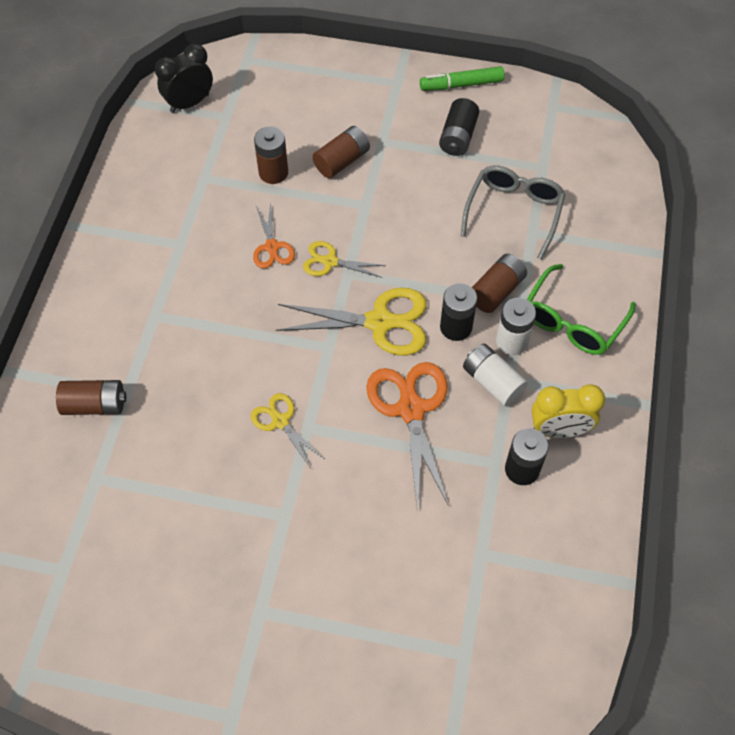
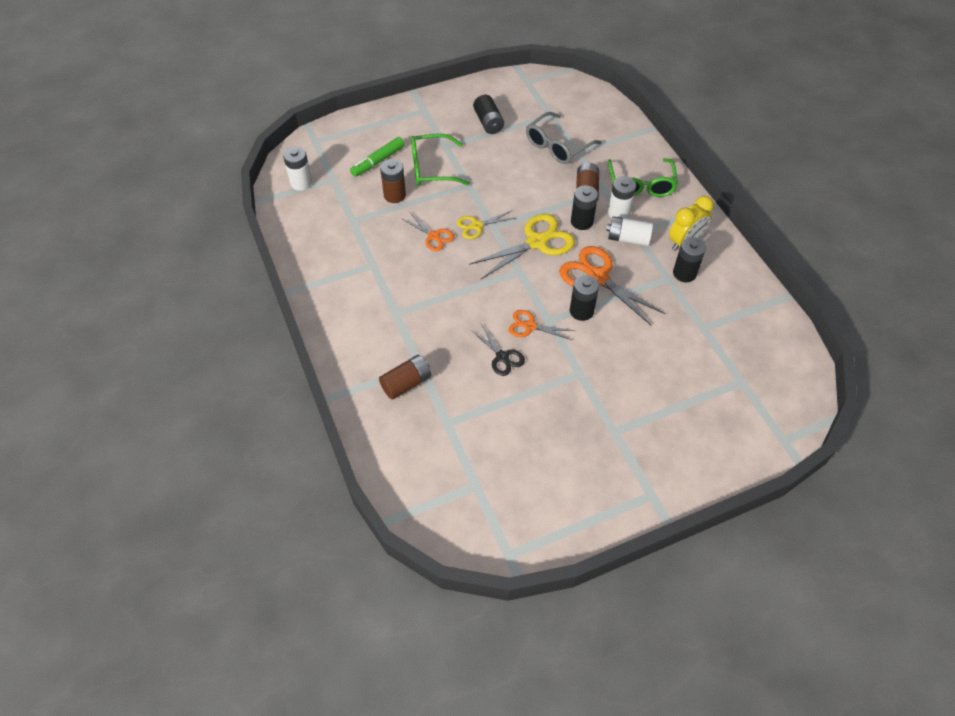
camera: 35 degrees left, 5 degrees down
black clock [155,44,213,113] -> white battery [283,147,312,191]
yellow scissors [251,393,323,467] -> orange scissors [508,310,575,340]
brown battery [313,126,370,178] -> green glasses [411,134,470,186]
green marker [420,66,505,91] -> green marker moved to [350,137,405,177]
grey glasses [461,166,565,260] -> grey glasses turned 120 degrees counterclockwise [526,112,601,164]
none -> black scissors [471,324,525,376]
none -> black battery [570,275,599,321]

